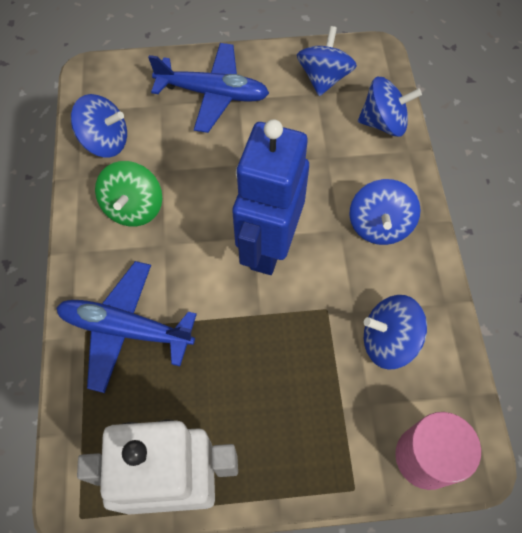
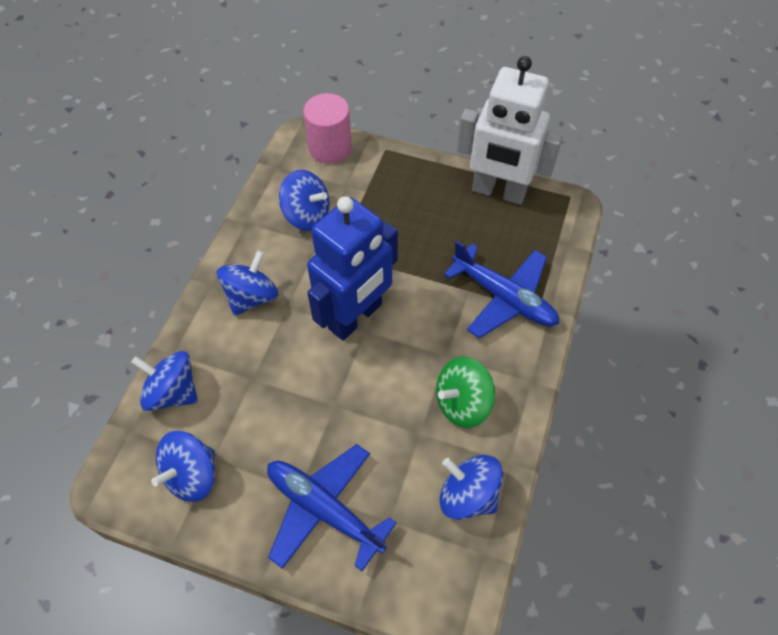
camera: 155 degrees left, 5 degrees down
green spinning top [95,161,162,227] -> green spinning top turned 150 degrees counterclockwise [436,356,495,428]

